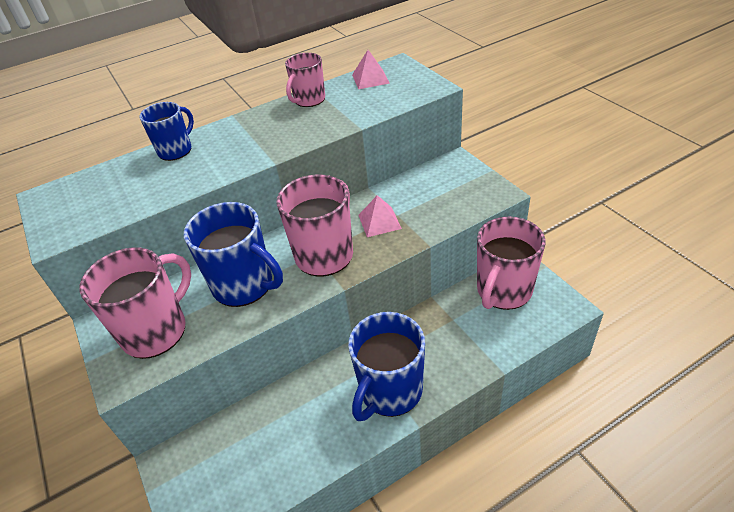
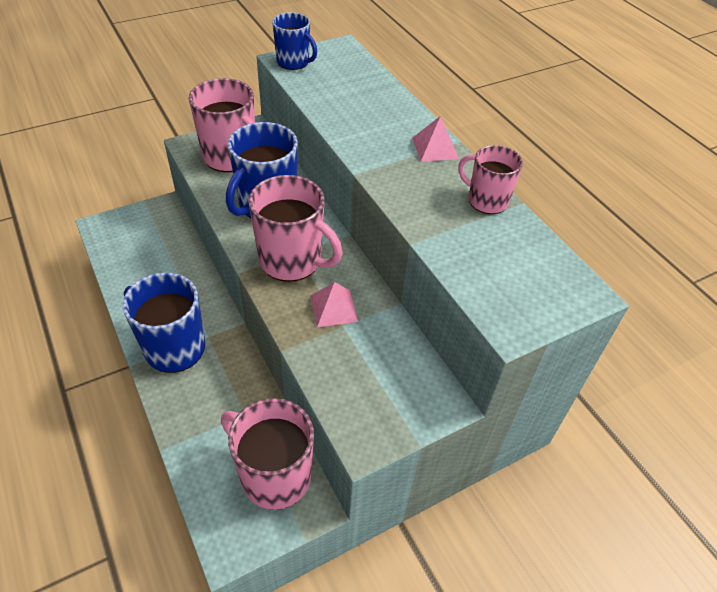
camera: 85 degrees right, 5 degrees up
blue mug [139,102,194,161] -> blue mug moved to [272,12,317,70]
pink pyramid [352,50,390,89] -> pink pyramid moved to [412,116,459,162]

